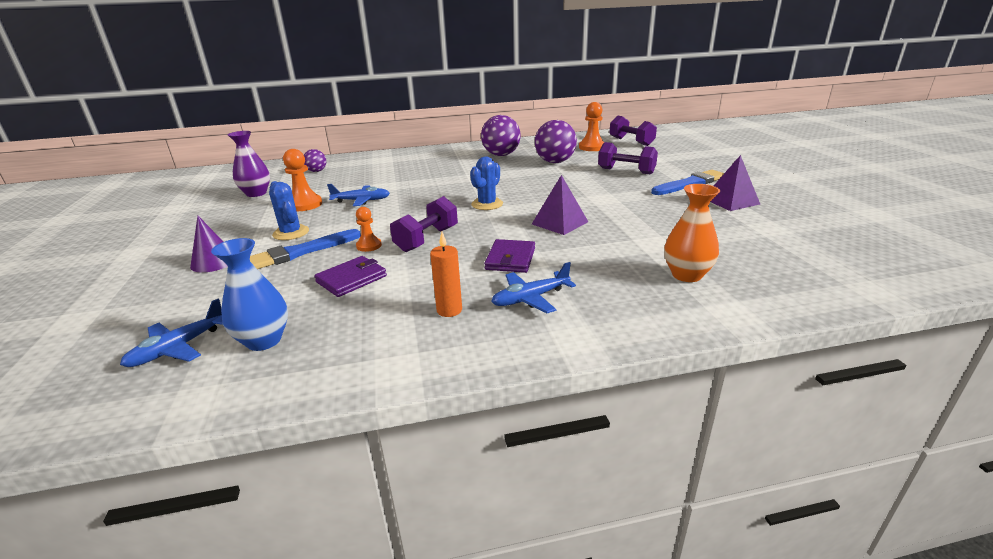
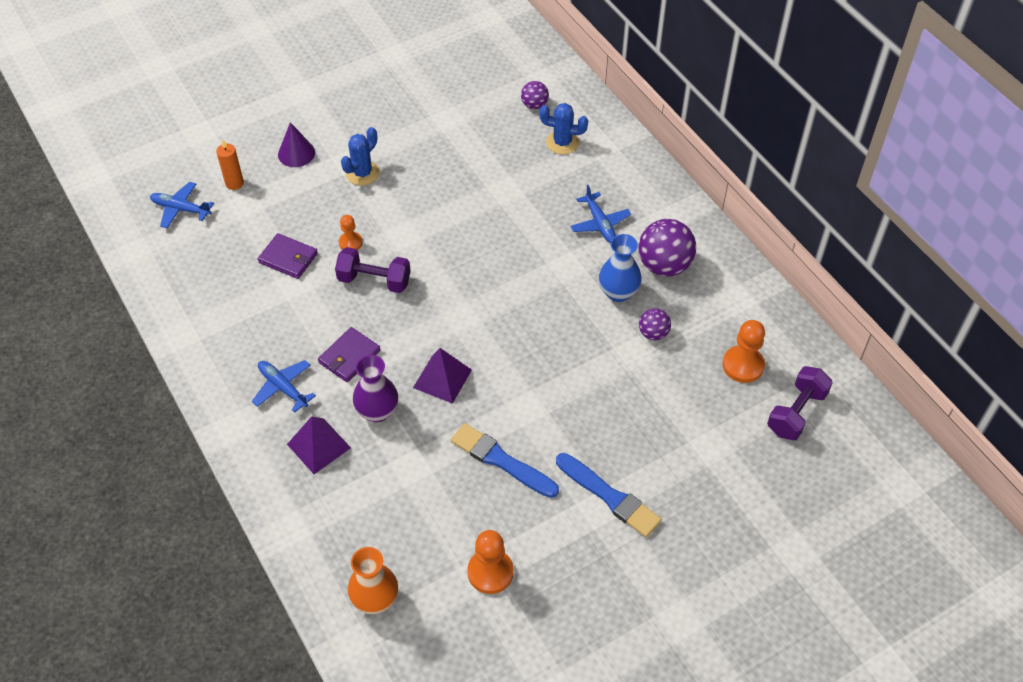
camera: 70 degrees right, 25 degrees up
blue vase [211,238,288,351] -> blue vase moved to [599,234,642,302]
purple vase [228,131,270,197] -> purple vase moved to [353,355,398,422]
blue brush [250,229,361,269] -> blue brush moved to [451,423,559,498]
orange pawn [283,149,322,211] -> orange pawn moved to [467,530,514,594]
blue plane [327,184,390,206] -> blue plane moved to [570,185,631,243]
orange candle [430,232,462,317] -> orange candle moved to [216,140,244,190]
blue cactus [470,157,503,210] -> blue cactus moved to [539,103,588,154]
purple wallet [484,239,535,273] -> purple wallet turned 45 degrees counterclockwise [318,327,381,382]
purple ball [535,120,577,163] -> purple ball [639,308,671,340], size x0.54
purple dumbbell [598,142,658,175] -> none
orange vase [664,184,720,282] -> orange vase moved to [348,547,398,614]
purple pyramid [711,155,760,211] -> purple pyramid moved to [287,416,351,474]

